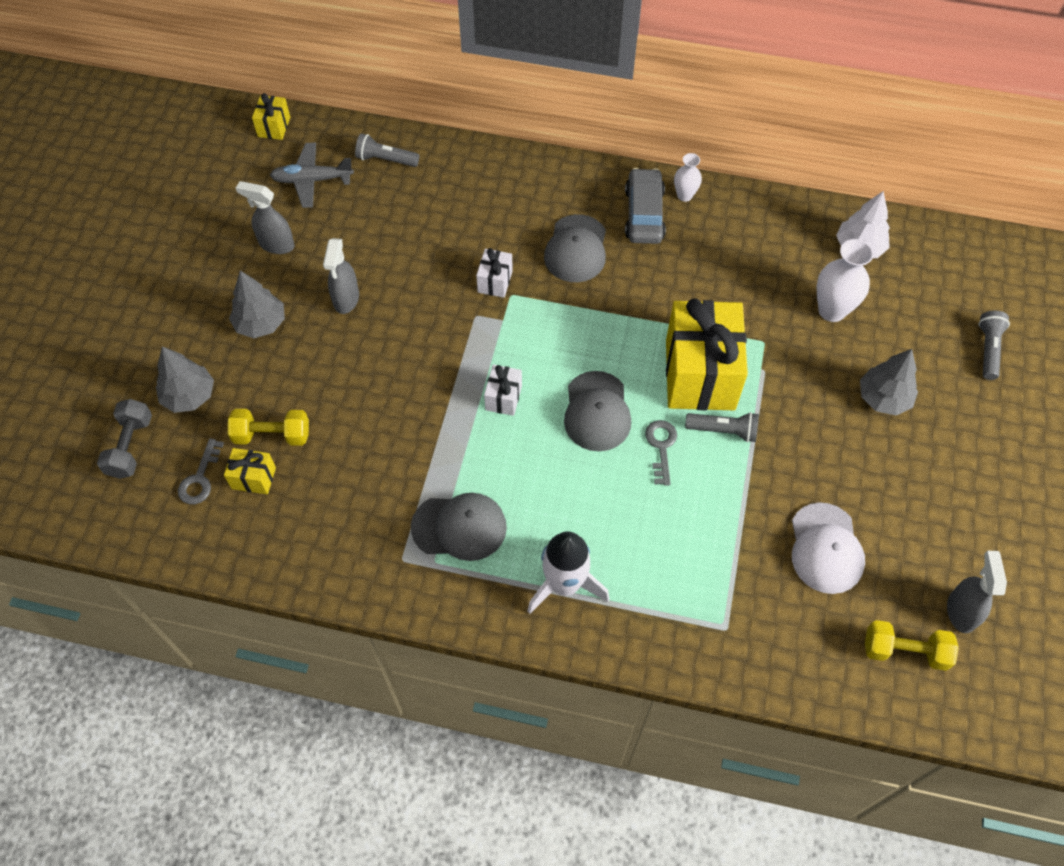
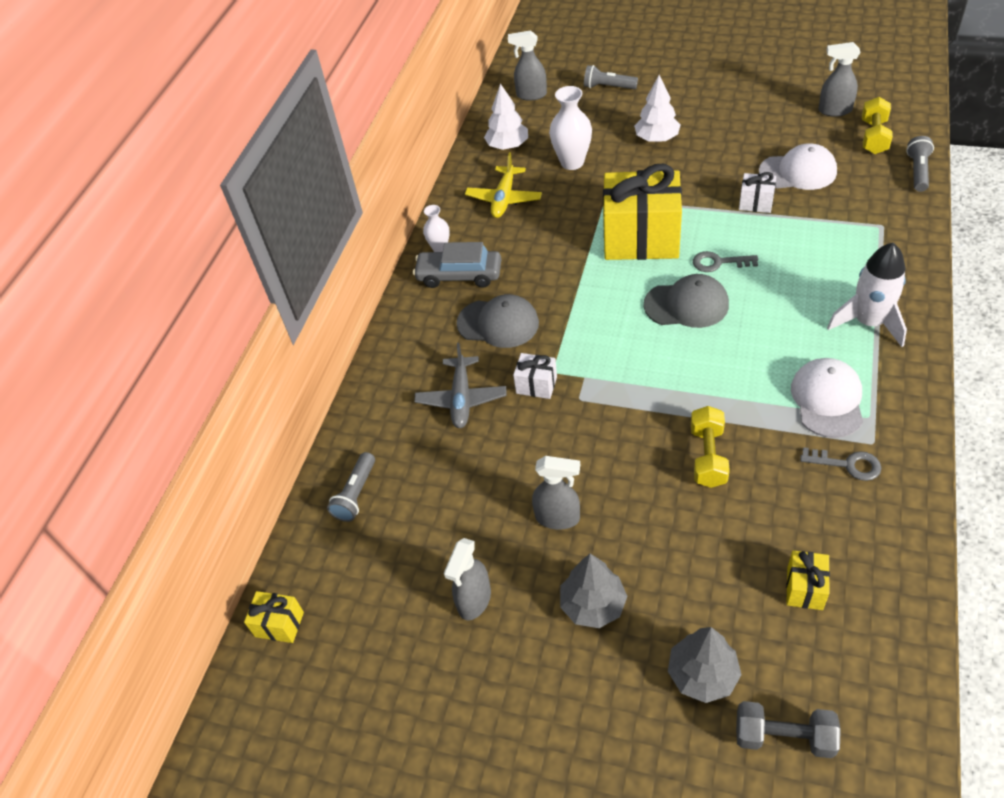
camera: 80 degrees left, 10 degrees down
grey key [178,438,224,504] -> grey key moved to [800,447,881,481]
yellow dumbbell [228,409,309,446] -> yellow dumbbell moved to [691,406,730,488]
grey plane [270,142,354,208] -> grey plane moved to [414,343,506,428]
grey cap [411,493,507,561] -> white cap [791,358,863,438]
white gift [484,364,522,416] -> white gift moved to [739,172,776,213]
grey flashlight [685,412,759,442] -> grey flashlight moved to [906,136,934,192]
grey tree [860,349,918,415] -> white tree [634,75,681,142]
none -> yellow plane [465,152,542,218]
none -> grey spray bottle [508,30,547,101]

